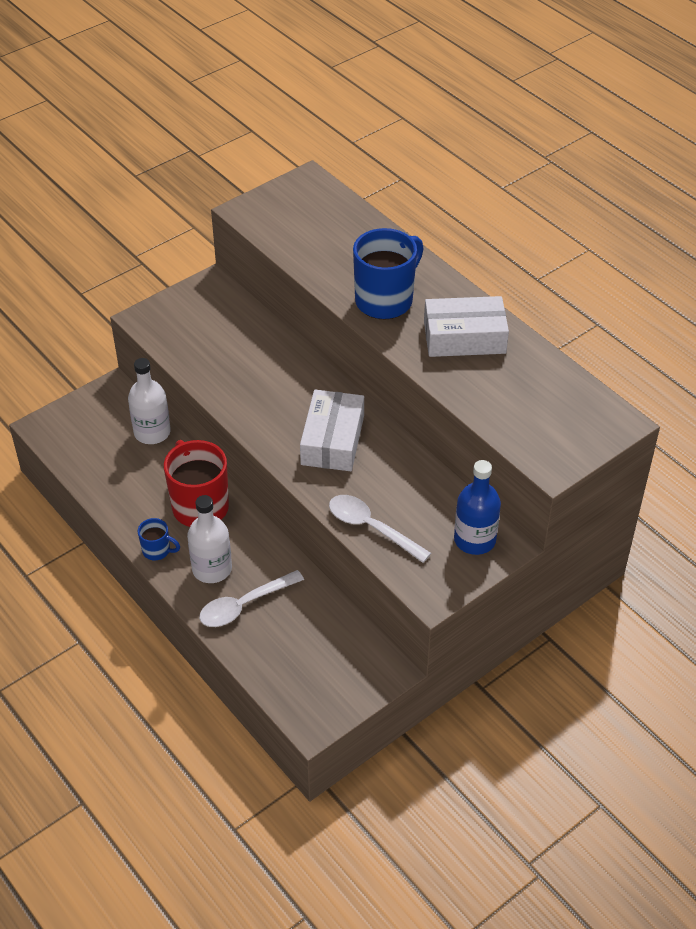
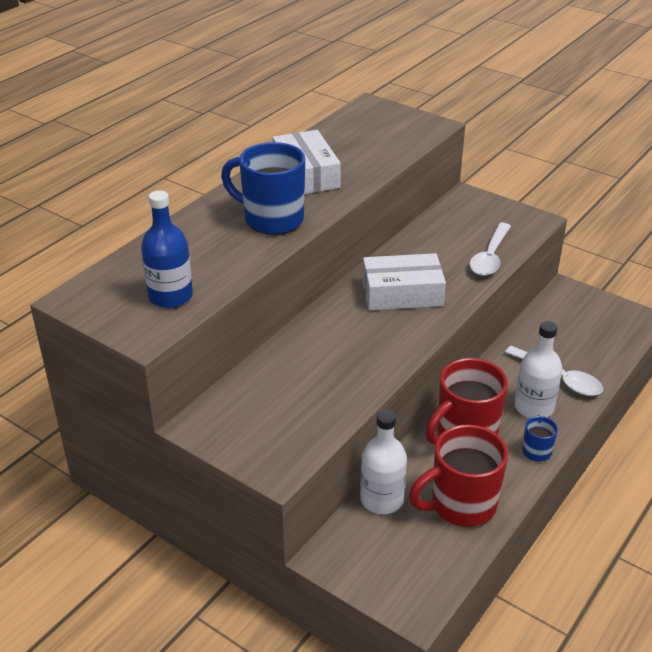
camera: 105 degrees left, 10 degrees down
blue bottle [454,460,501,555] -> blue bottle moved to [141,190,193,308]
none -> red mug [409,424,508,527]

